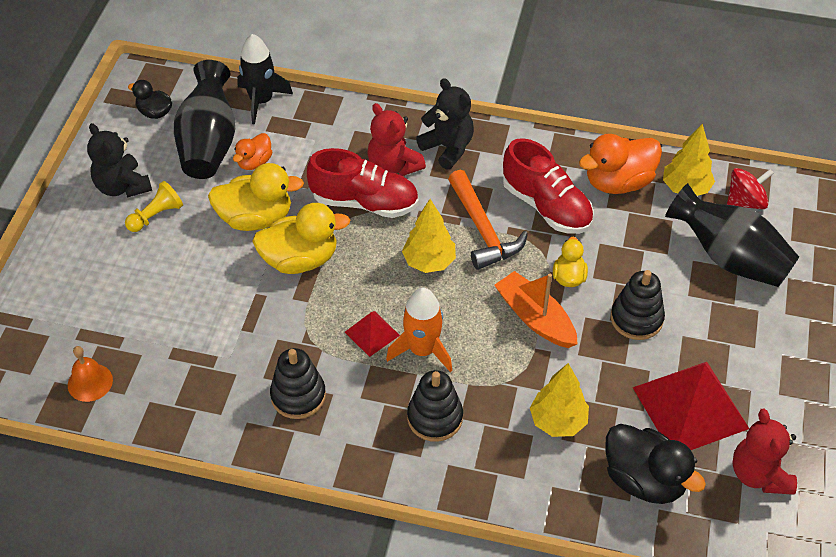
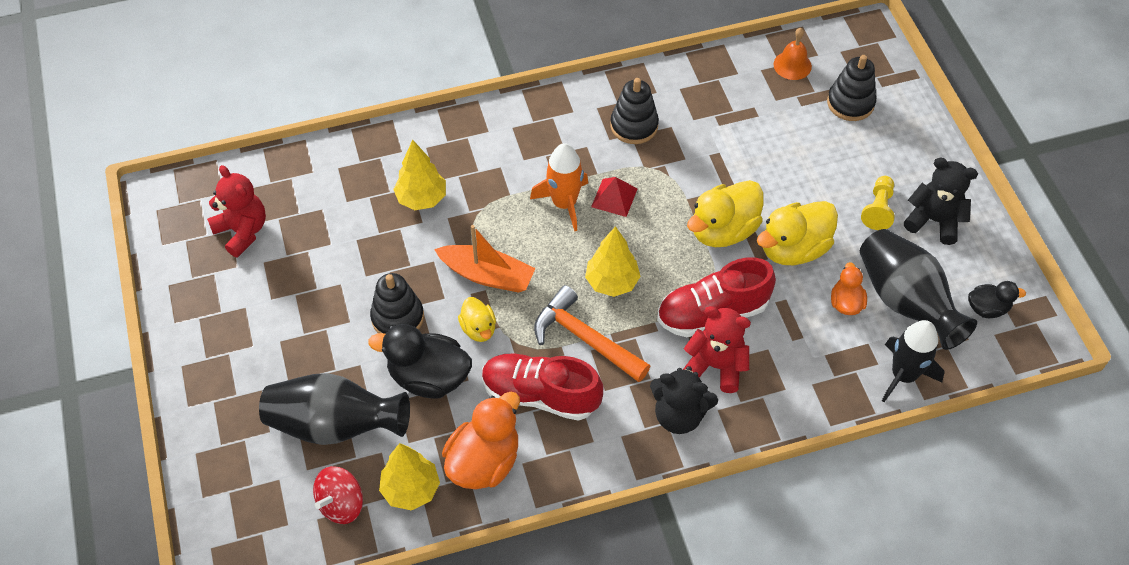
camera: 150 degrees right, 5 degrees up
black stacking toy [407,370,463,442] -> black stacking toy moved to [827,55,876,121]
black duck [605,424,706,504] -> black duck moved to [368,324,472,399]
red pyramid [633,362,749,450] -> none

